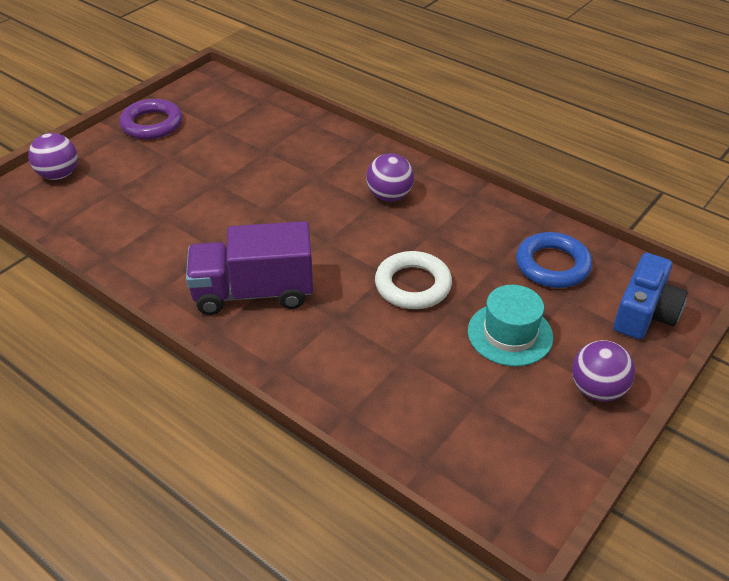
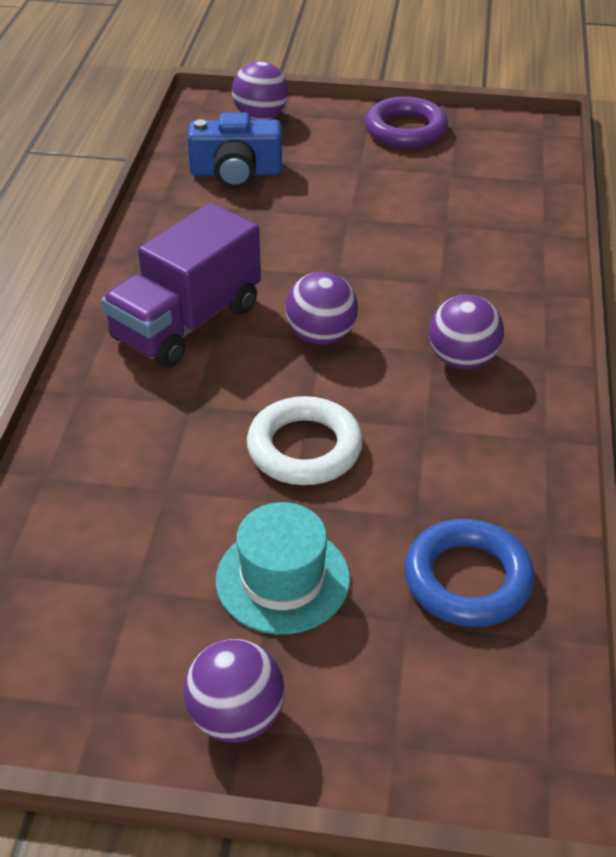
camera: 60 degrees right, 0 degrees up
purple truck [186,221,313,315] -> purple truck turned 105 degrees counterclockwise [101,203,261,368]
blue camera [613,253,688,339] -> blue camera moved to [187,112,282,189]
none -> purple ball [285,272,358,345]

